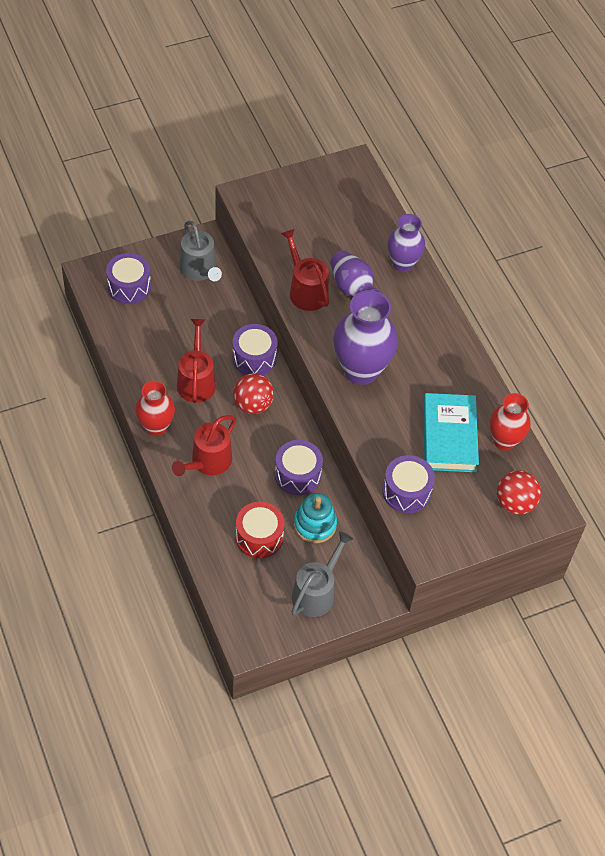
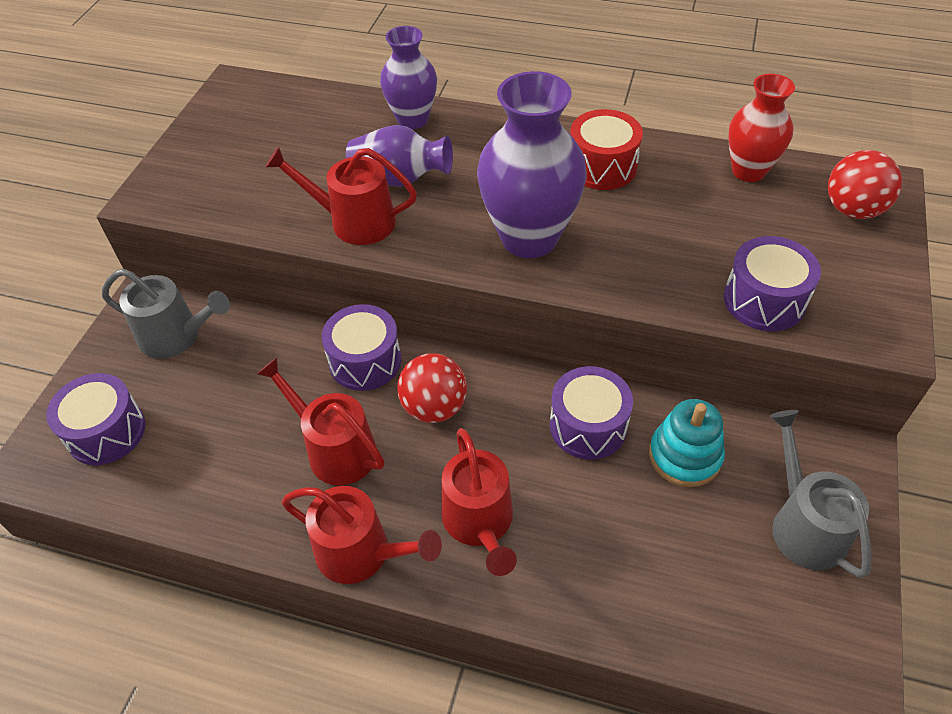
camera: 45 degrees left, 5 degrees down
red vase [135,381,175,436] -> red watering can [282,486,442,584]
red drum [236,502,284,558] -> red drum moved to [570,109,643,190]
turquoise book [423,393,479,472] -> none

